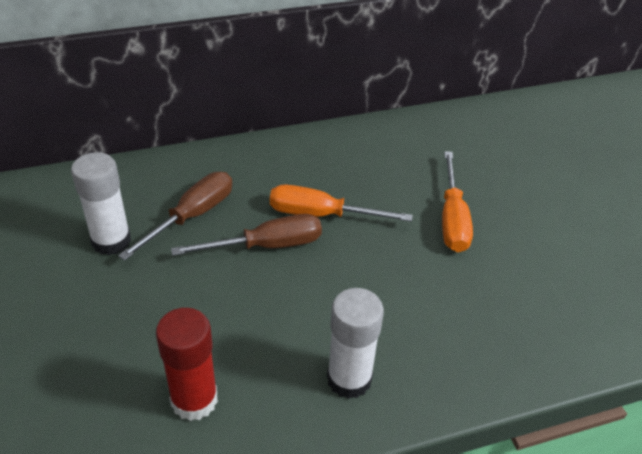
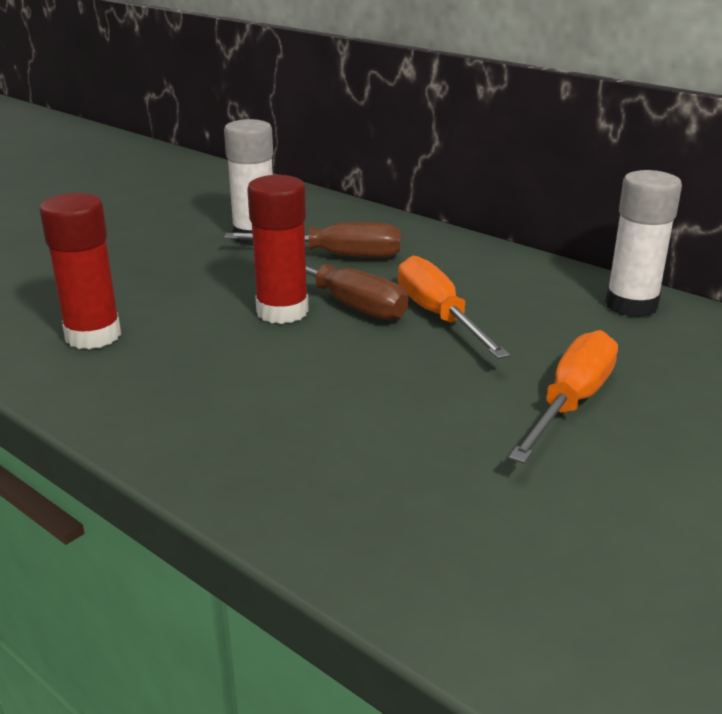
camera: 60 degrees right, 15 degrees down
white glue stick [327,288,384,399] -> white glue stick moved to [605,170,682,317]
orange screwdriver [442,151,473,252] -> orange screwdriver turned 150 degrees clockwise [509,330,618,464]
none -> red glue stick [247,175,309,324]

